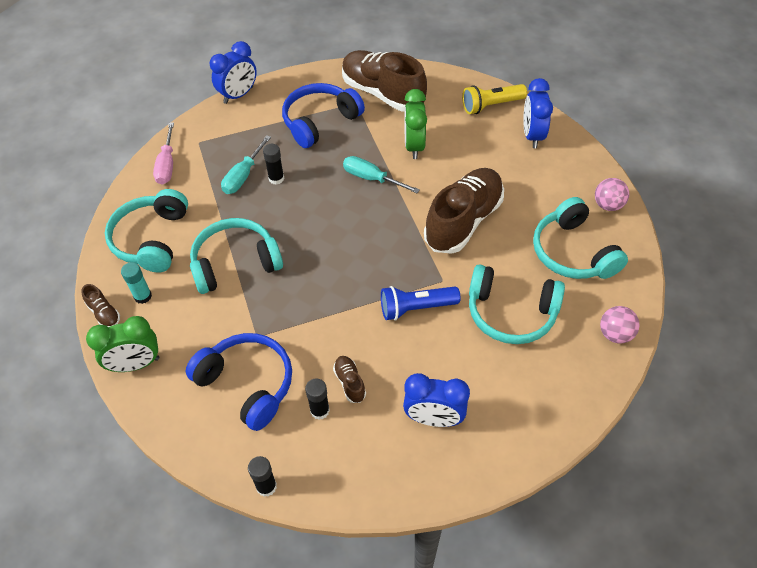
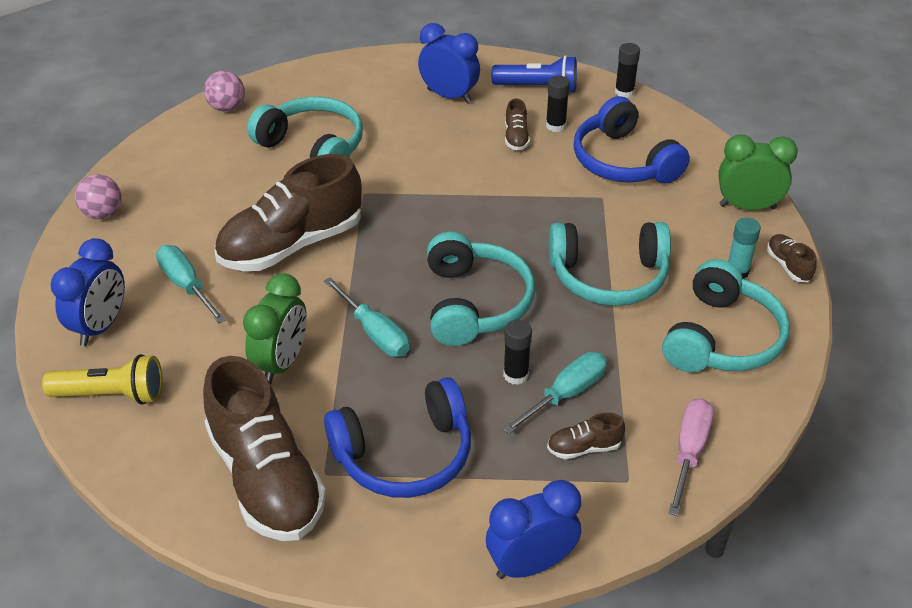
camera: 160 degrees left, 10 degrees down
blue flashlight [381,286,461,320] -> blue flashlight moved to [491,55,577,92]
turquoise headphones [533,197,628,279] -> turquoise headphones moved to [427,232,535,346]
none -> turquoise screwdriver [156,245,226,323]
none -> brown shoe [547,412,625,459]

